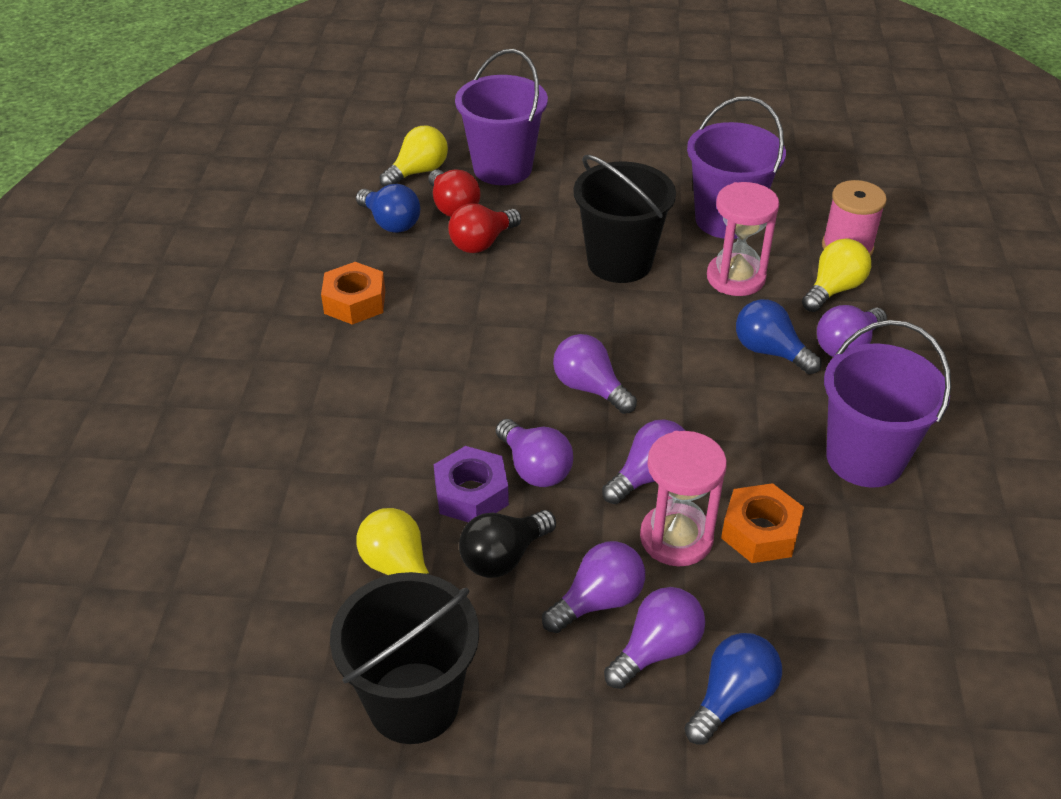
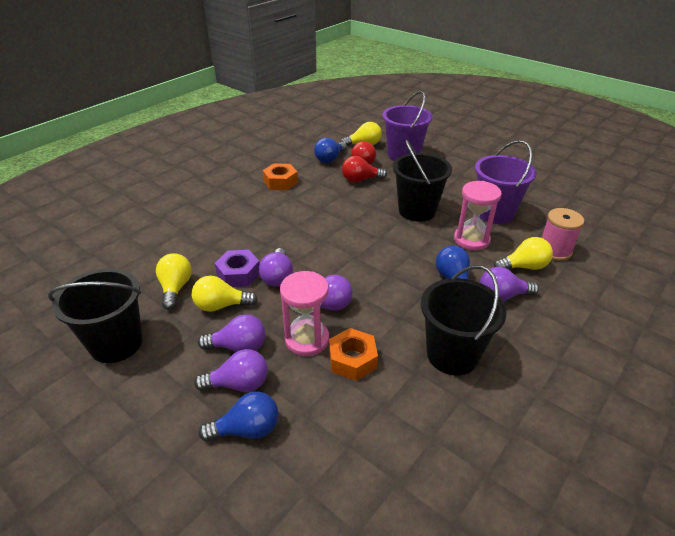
camera: 35 degrees right, 5 degrees down
blue light bulb [356,184,420,233] -> blue light bulb turned 45 degrees clockwise [314,138,347,163]
black light bulb [459,510,556,578] -> yellow light bulb [192,276,258,312]
purple light bulb [553,334,637,414] -> none
purple bucket [824,320,951,487] -> black bucket [421,265,507,375]

